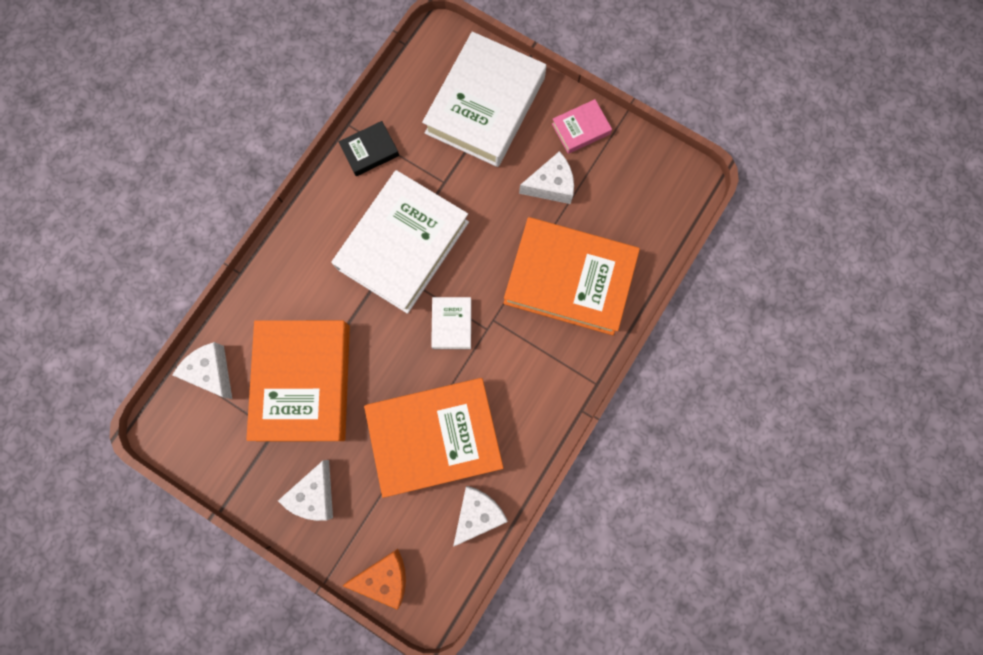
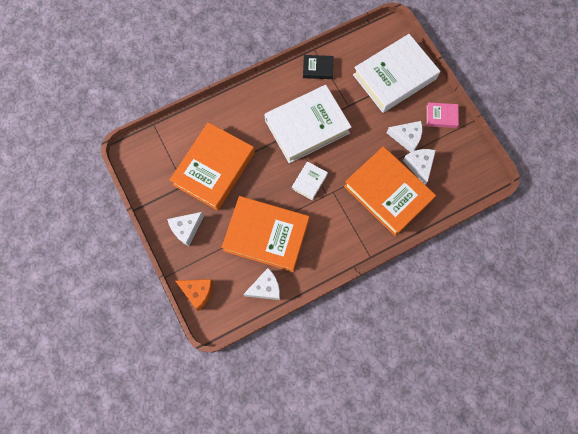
camera: 30 degrees right, 5 degrees down
white cheese [173,342,232,399] -> white cheese moved to [403,149,436,185]

